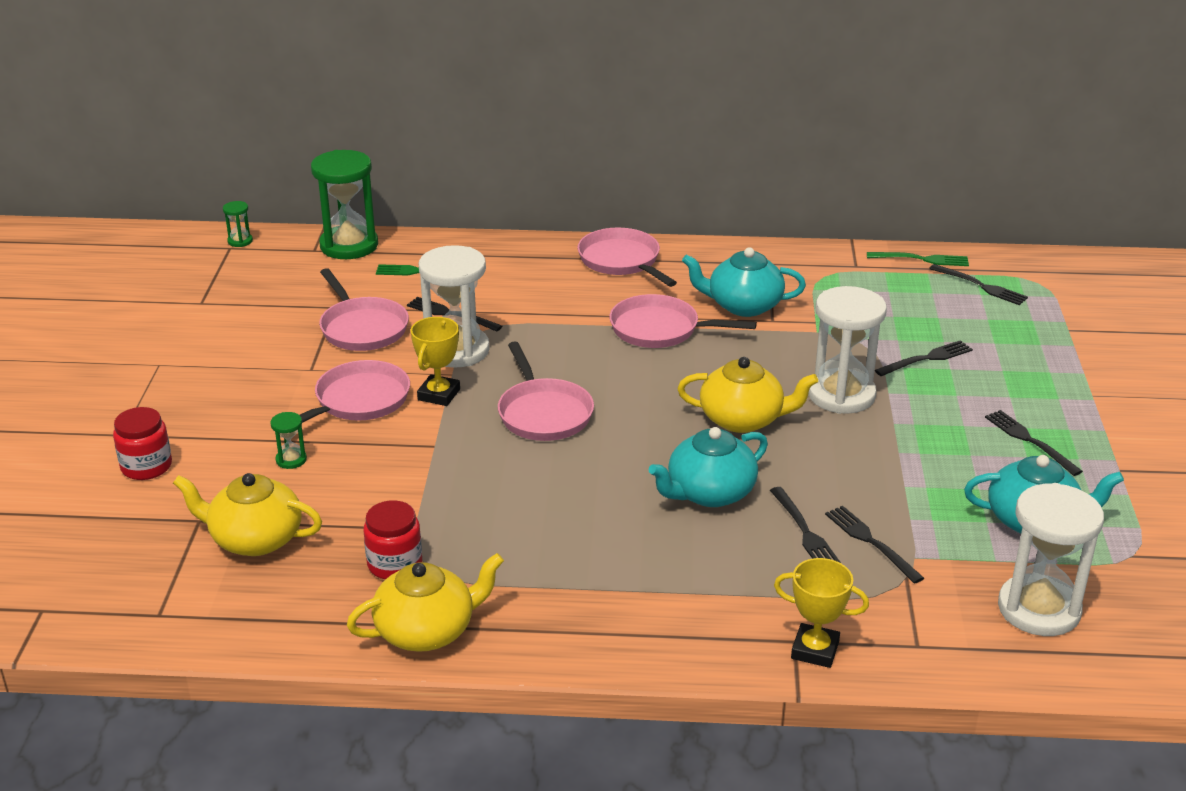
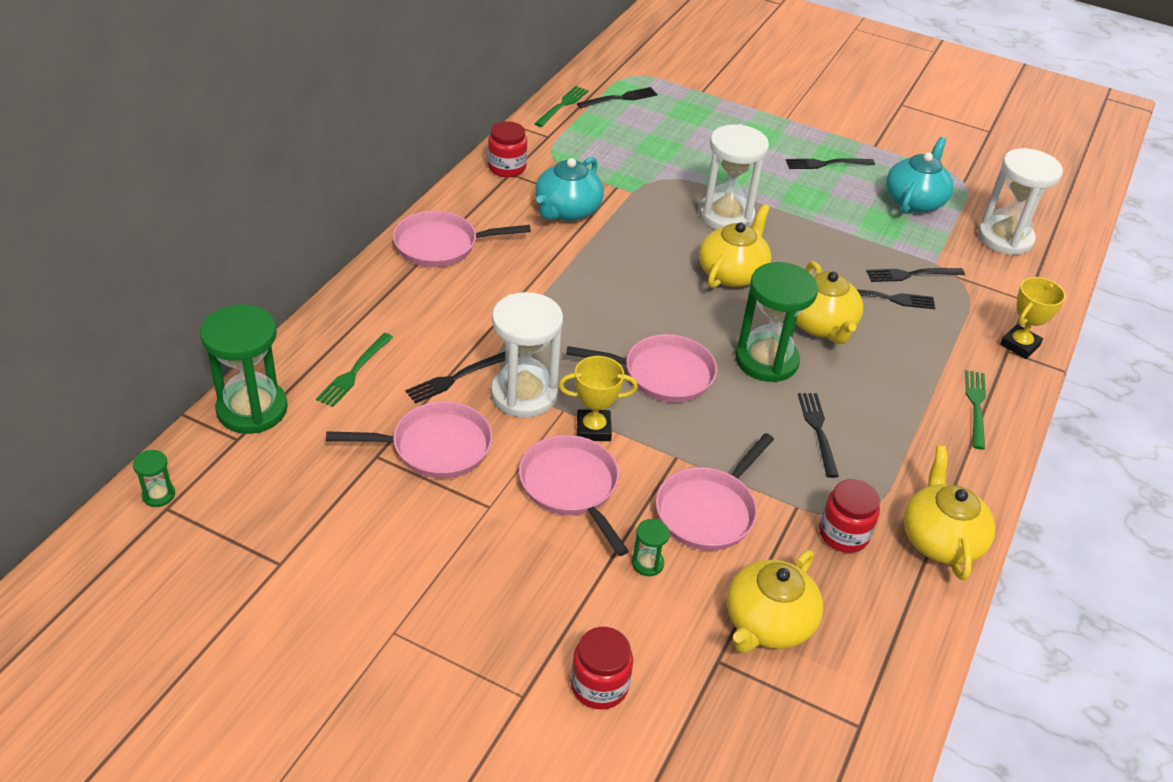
camera: 70 degrees left, 10 degrees up
yellow trophy [410,317,460,406] -> yellow trophy turned 45 degrees counterclockwise [559,356,638,441]
pink pan [609,294,757,348] -> pink pan moved to [656,433,774,551]
turquoise teapot [648,427,768,507] -> yellow teapot [796,261,863,344]
black fork [875,340,973,376] -> black fork moved to [798,393,839,478]
none -> red jar [488,121,527,177]
none -> green hourglass [735,262,818,382]
none -> green fork [965,370,986,450]

